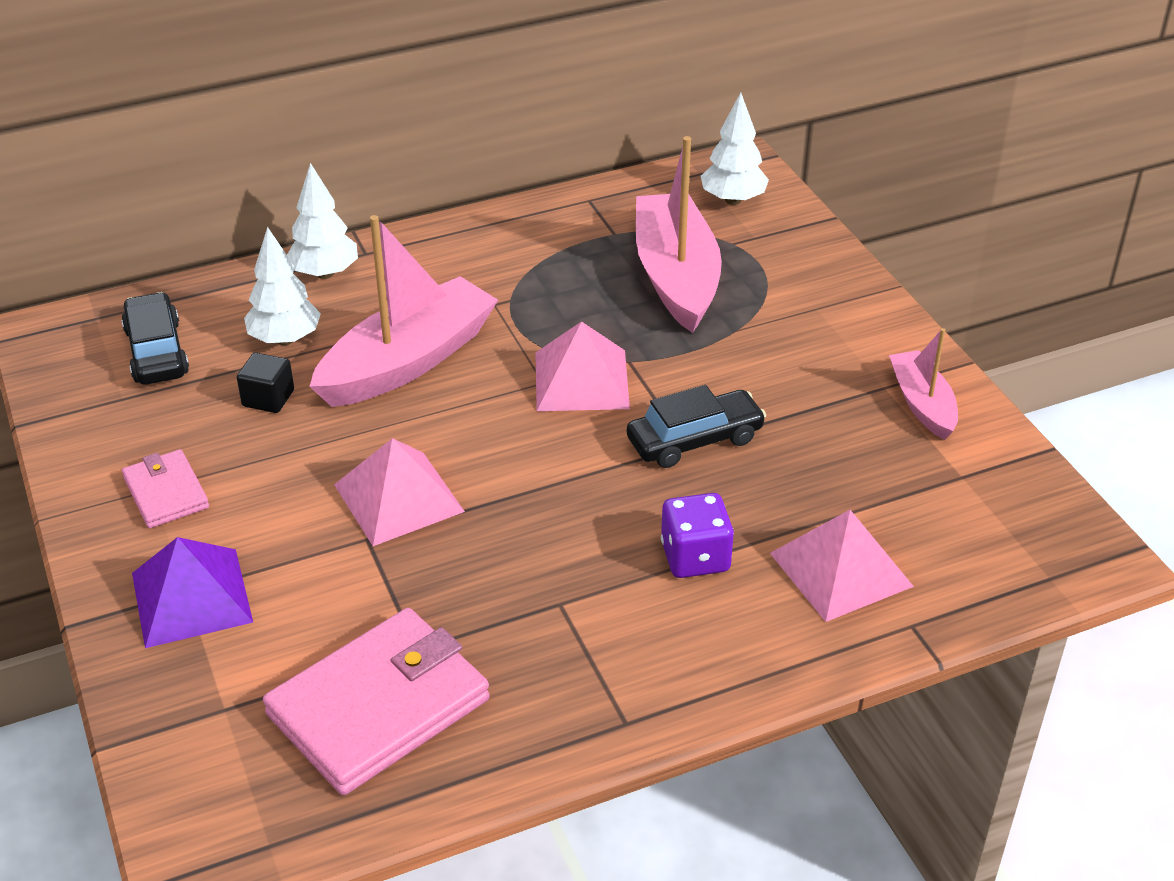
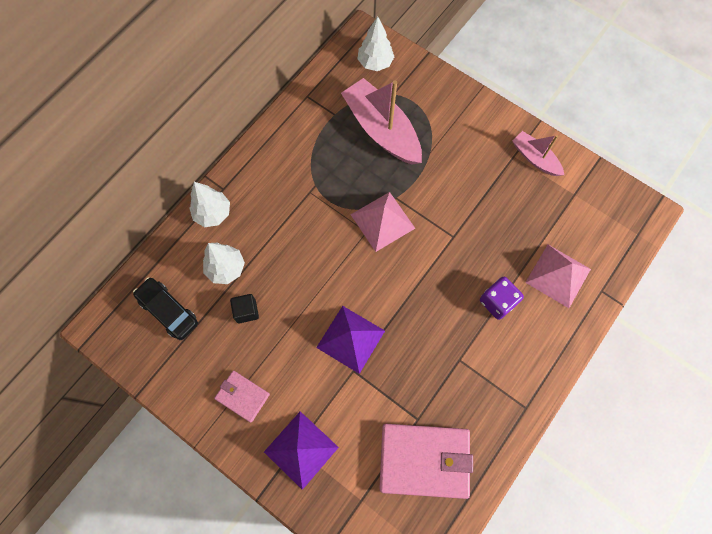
camera: 30 degrees left, 30 degrees up
pink wallet [263,608,490,795] -> pink wallet turned 75 degrees clockwise [379,424,473,499]
pink boat [309,215,498,407] -> none
pink pyramid [334,438,465,546] -> purple pyramid [316,306,385,374]
black car [627,385,766,468] -> none

